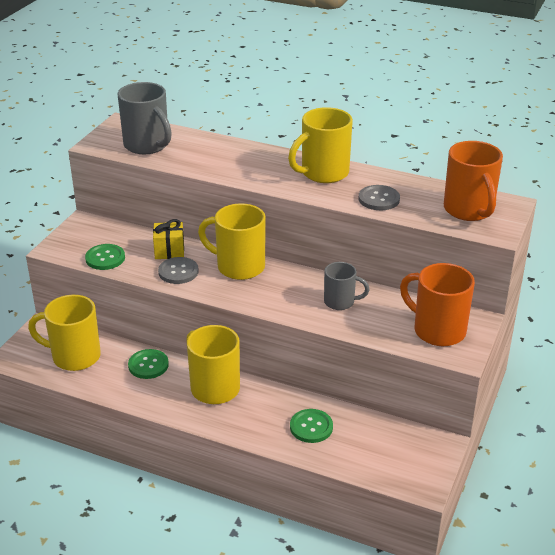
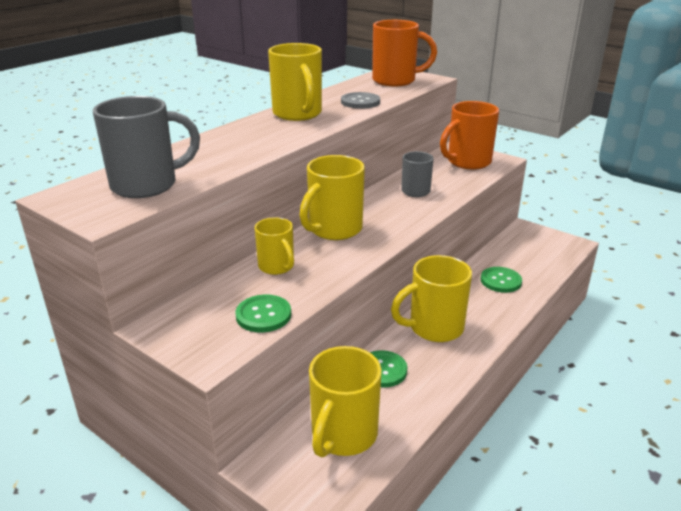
camera: 75 degrees left, 5 degrees down
yellow gift [153,219,184,259] -> yellow mug [255,217,294,275]
grey button [158,257,199,284] -> none

